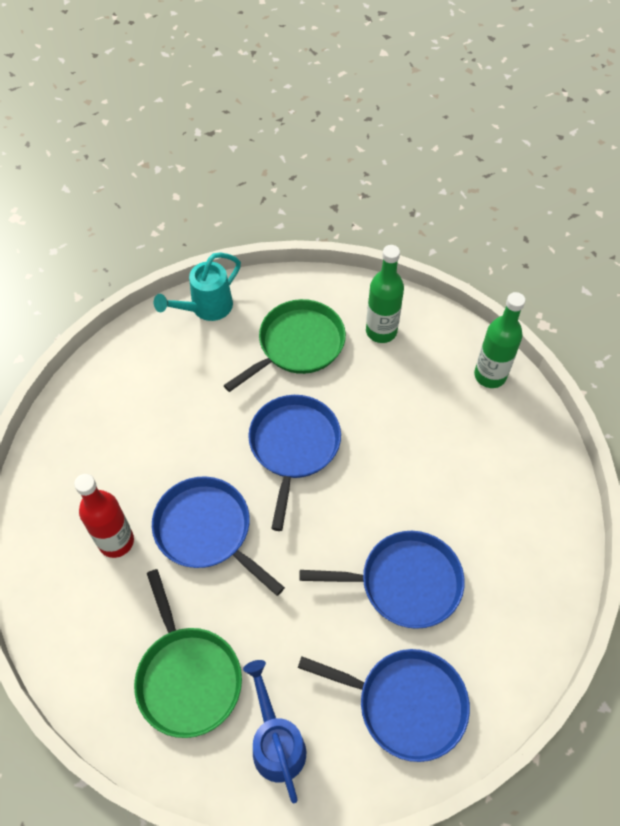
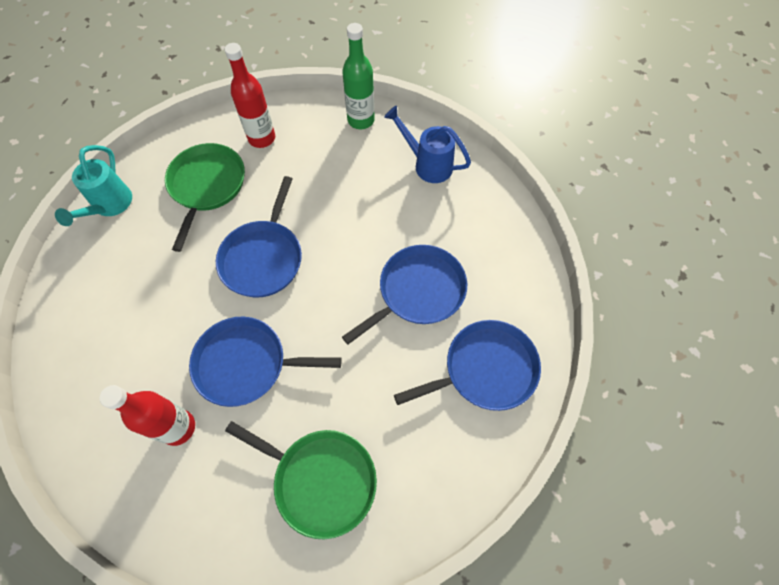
camera: 40 degrees left, 5 degrees up
blue watering can [243,660,306,803] -> blue watering can moved to [384,106,471,183]
blue pan [248,395,341,531] -> blue pan turned 135 degrees counterclockwise [216,176,302,297]
green bottle [366,245,404,343] -> red bottle [225,43,275,148]

